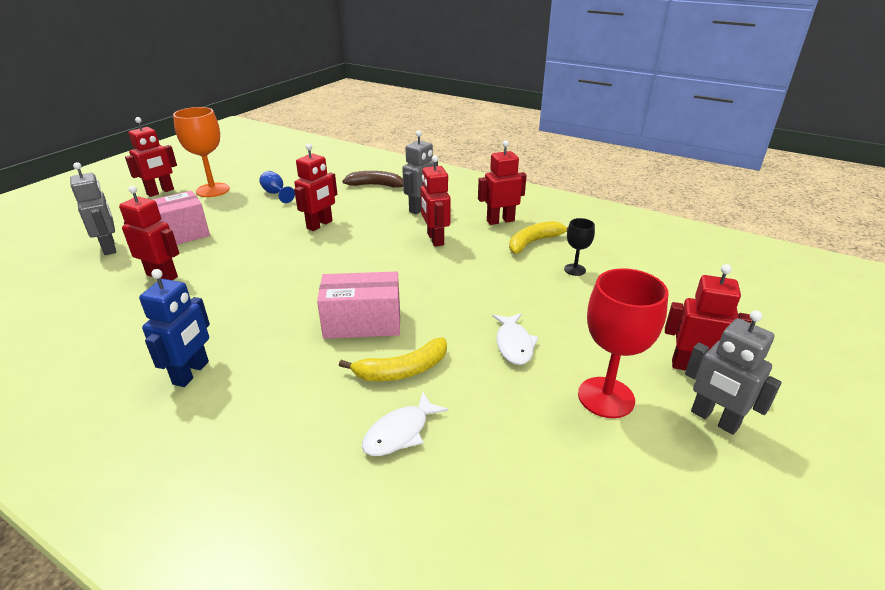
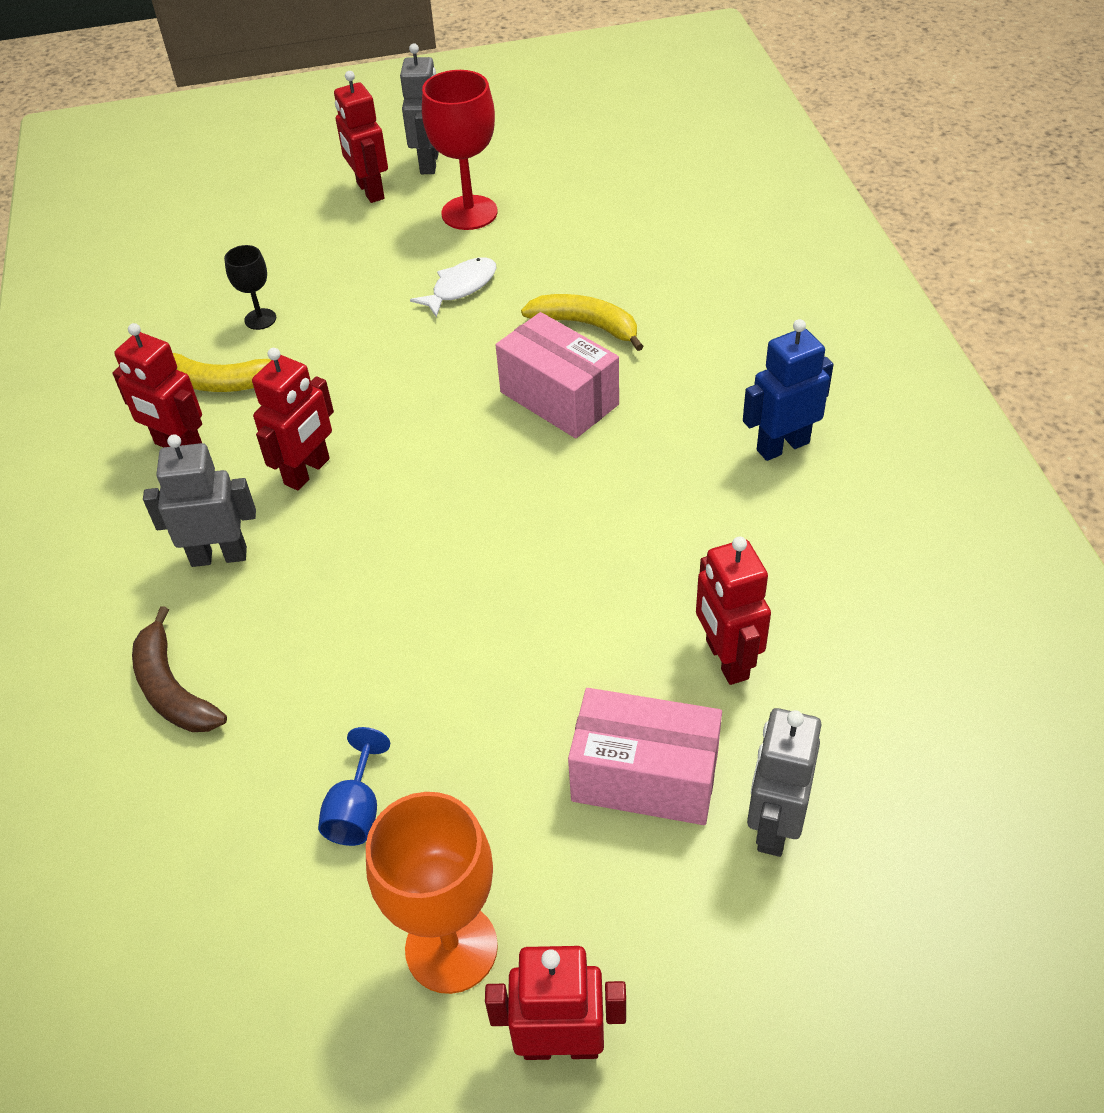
camera: 130 degrees left, 15 degrees up
red robot [294,143,337,231] -> none
white fish [362,392,448,456] -> none

